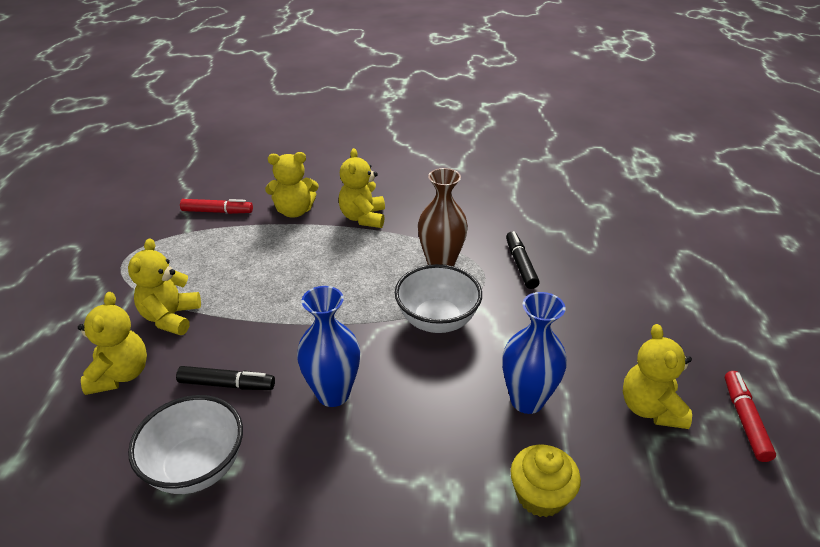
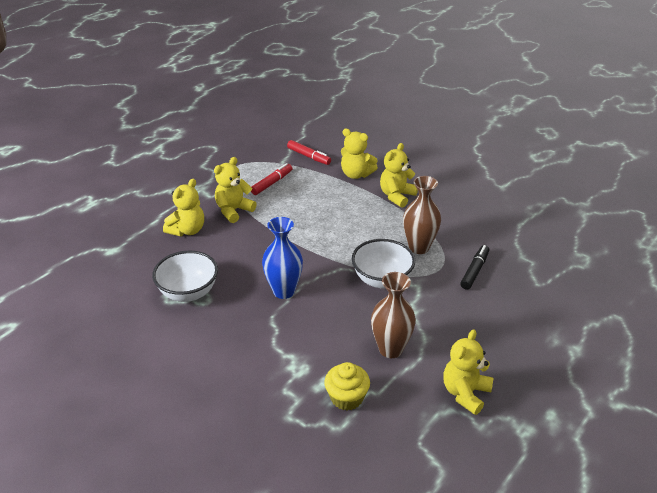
camera: 35 degrees right, 0 degrees up
black marker [176,366,275,390] -> none
blue vase [502,292,567,414] -> brown vase [371,272,416,358]
red marker [725,371,776,462] -> red marker moved to [251,163,293,195]

